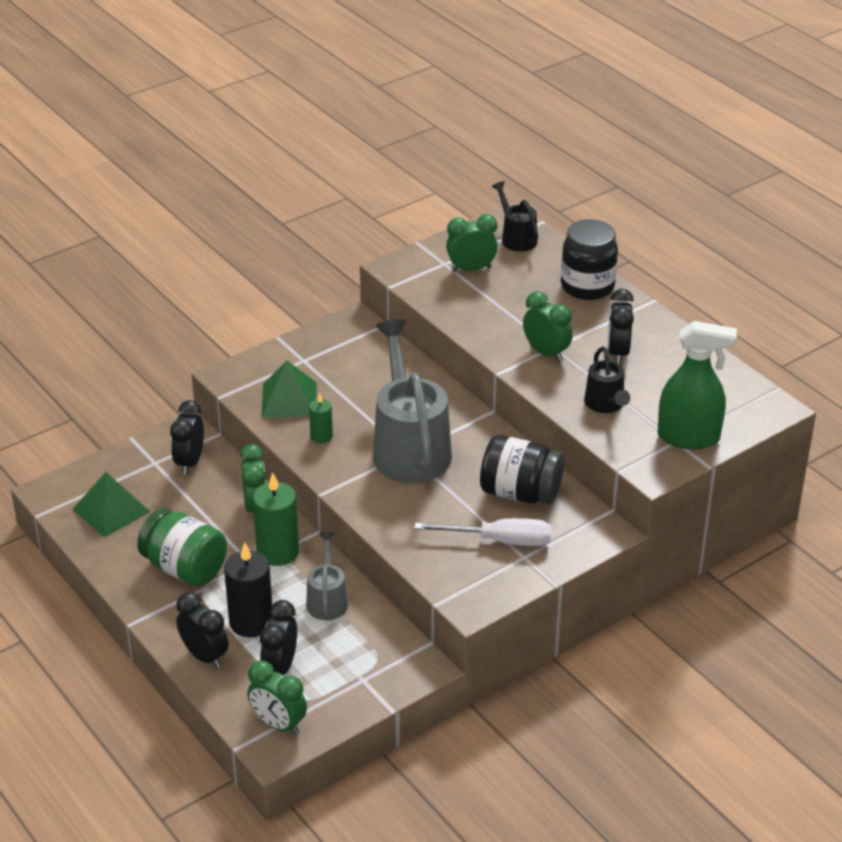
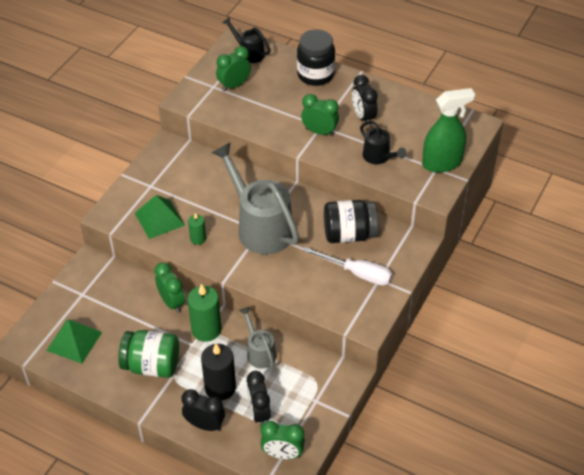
camera: 25 degrees left, 10 degrees up
black clock [170,400,204,475] -> none
white screwdriver [414,518,551,546] -> white screwdriver turned 45 degrees clockwise [303,247,392,286]

